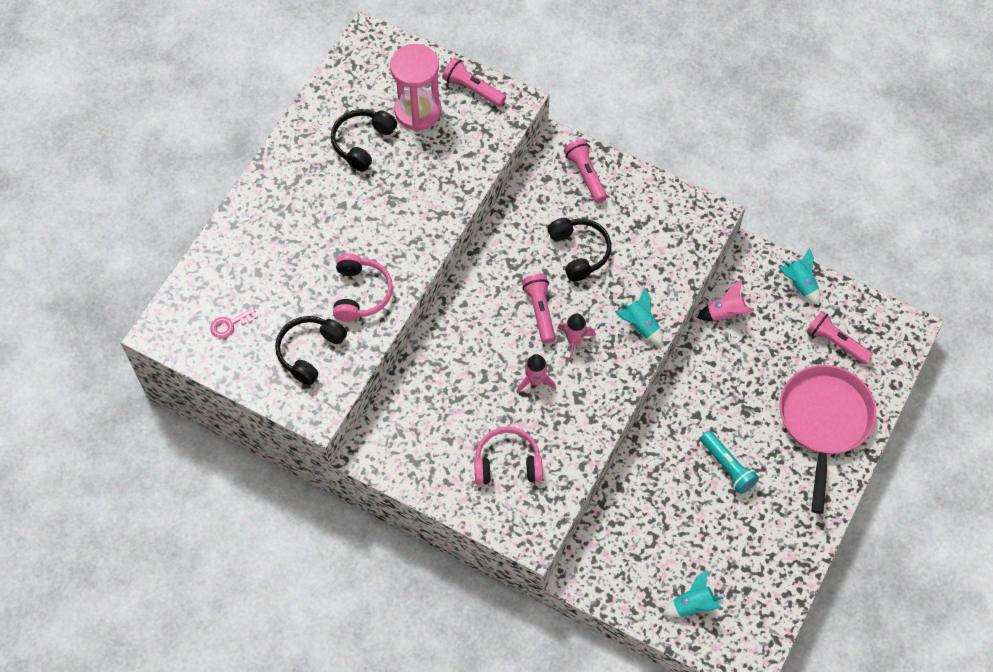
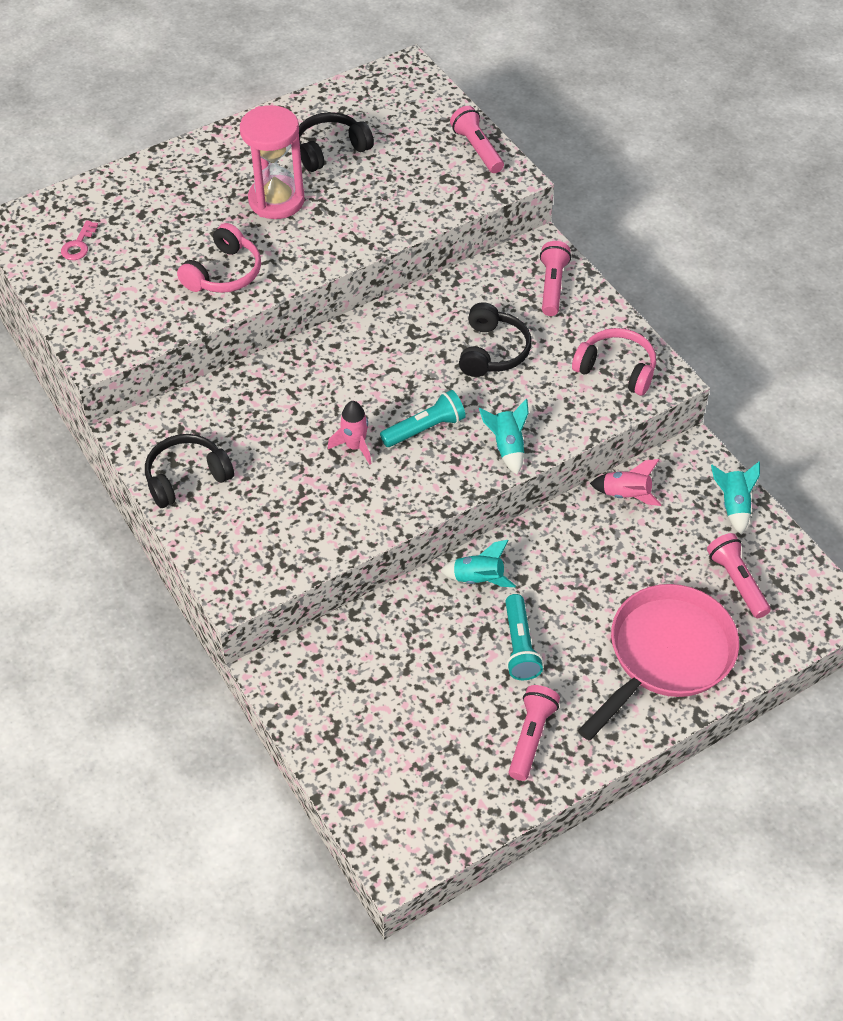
camera: 30 degrees right, 10 degrees down
pink key [210,308,258,338] -> pink key turned 75 degrees counterclockwise [61,220,98,260]
black headphones [275,316,347,385] -> black headphones moved to [145,434,234,508]
pink hourglass [390,44,441,131] -> pink hourglass moved to [240,105,305,219]
pink headphones [474,427,543,485] -> pink headphones moved to [572,328,656,396]
pink flashlight [522,274,555,344] -> pink flashlight moved to [509,685,560,781]
pink rocket [557,314,596,361] -> turquoise flashlight [380,390,466,447]
turquoise rocket [663,570,723,618] -> turquoise rocket moved to [440,540,516,587]

